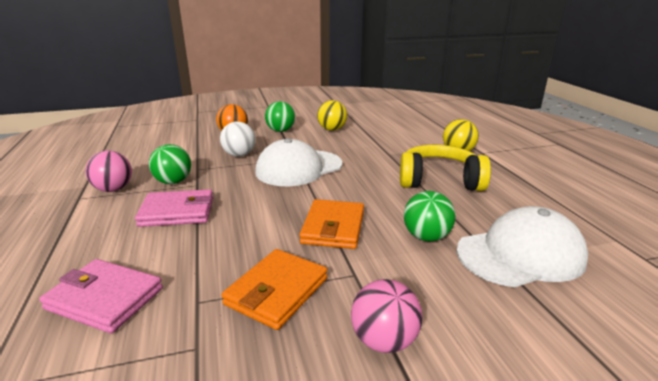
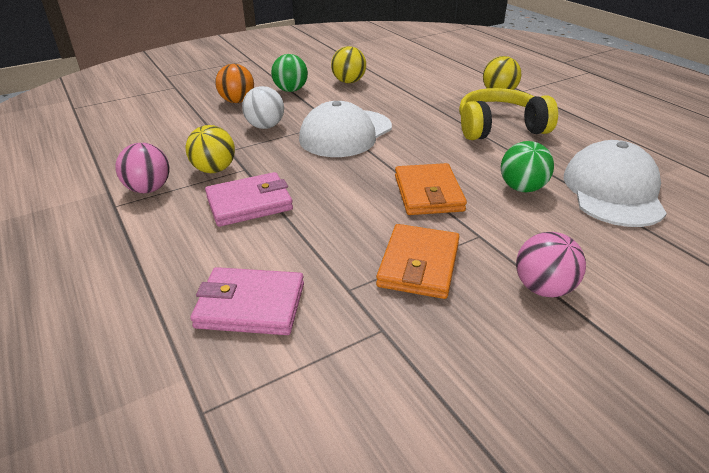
camera: 15 degrees left, 10 degrees up
green ball [149,144,191,184] -> yellow ball [186,125,235,173]
white cap [456,206,588,287] -> white cap turned 45 degrees counterclockwise [564,140,667,227]

